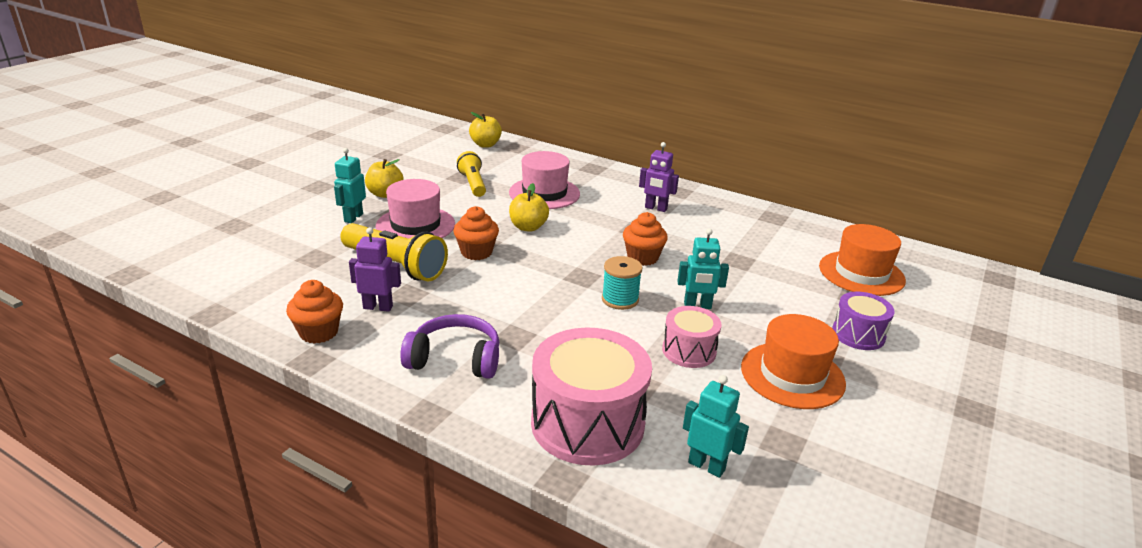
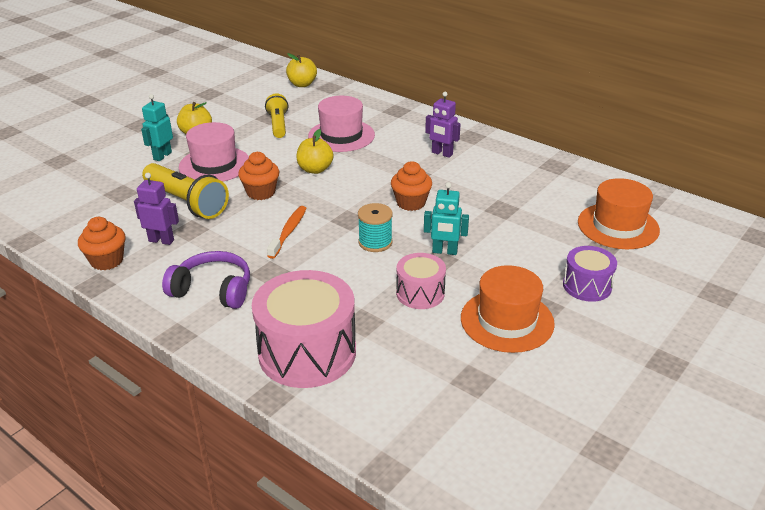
camera: 10 degrees right, 5 degrees up
turquoise robot [683,375,749,478] -> none
none -> orange toothbrush [267,206,307,259]

